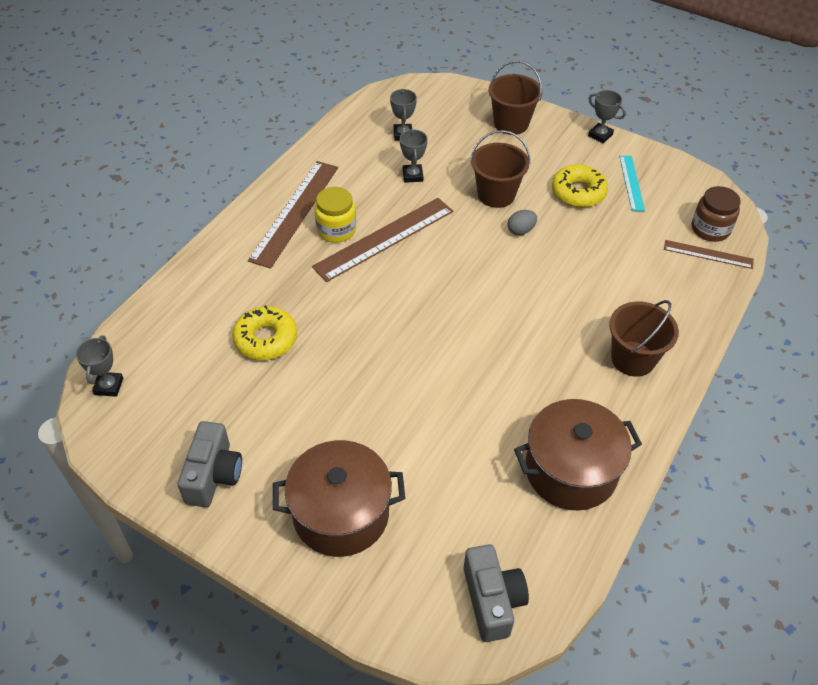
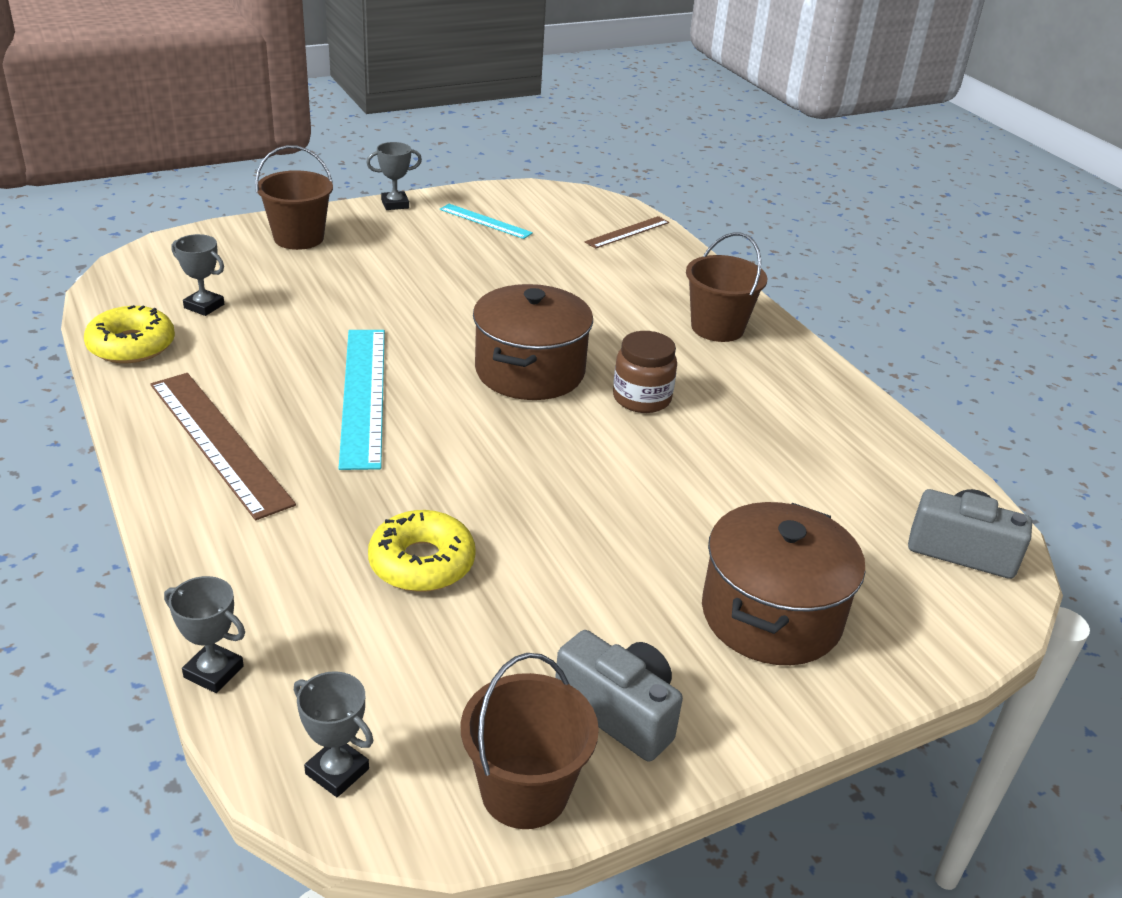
camera: 60 degrees left, 15 degrees down
brown ruler [312,198,453,282] -> turquoise ruler [339,330,385,470]
yellow jar [315,187,356,243] -> none
grey trophy [400,129,427,183] -> grey trophy moved to [164,576,245,693]
brown bucket [470,130,530,208] -> brown bucket moved to [461,653,599,829]
grey egg [507,210,537,235] -> none
brown pot [514,399,642,510] -> brown pot moved to [473,284,593,400]
yellow donut [552,164,608,207] -> yellow donut moved to [84,305,175,363]
brown jar [692,186,741,242] -> brown jar moved to [613,331,677,413]

